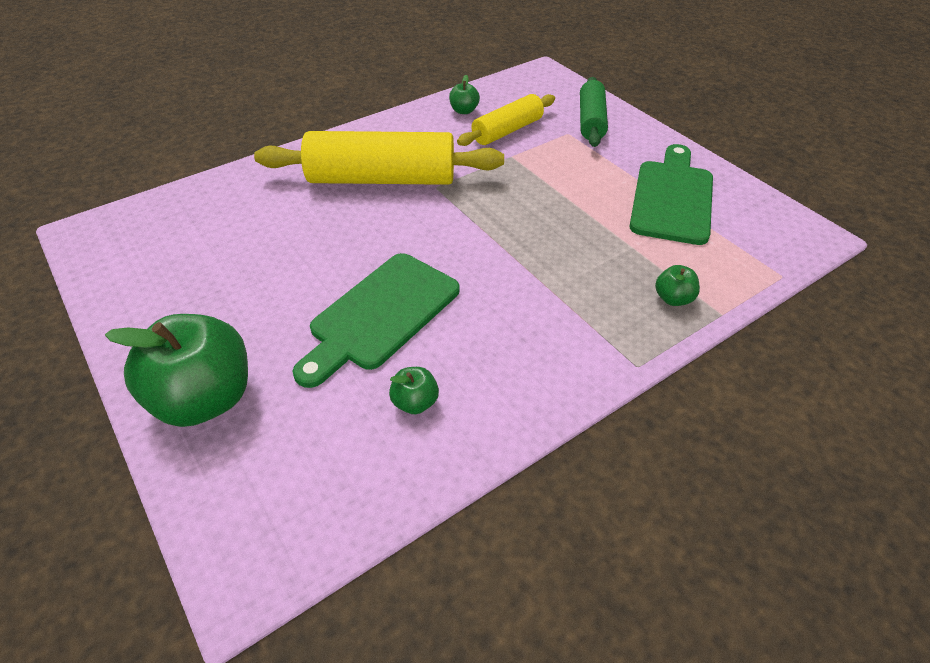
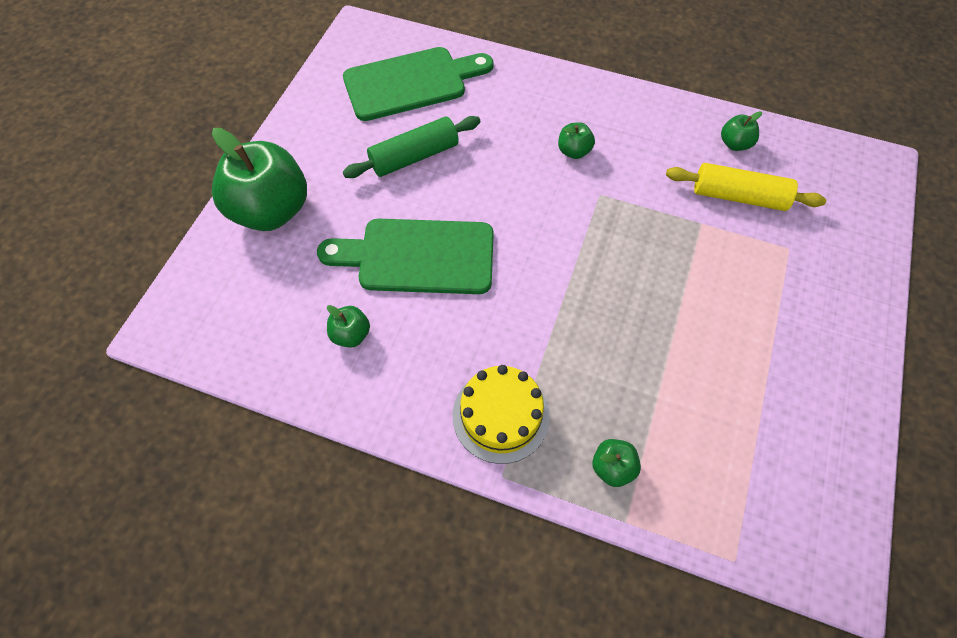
camera: 55 degrees right, 15 degrees up
yellow rolling pin [254,131,504,185] -> green apple [558,122,595,159]
green rolling pin [580,77,608,147] -> green rolling pin moved to [343,116,480,178]
green cutting board [630,144,713,245] -> green cutting board moved to [343,47,494,121]
none -> yellow cake [453,365,550,464]

